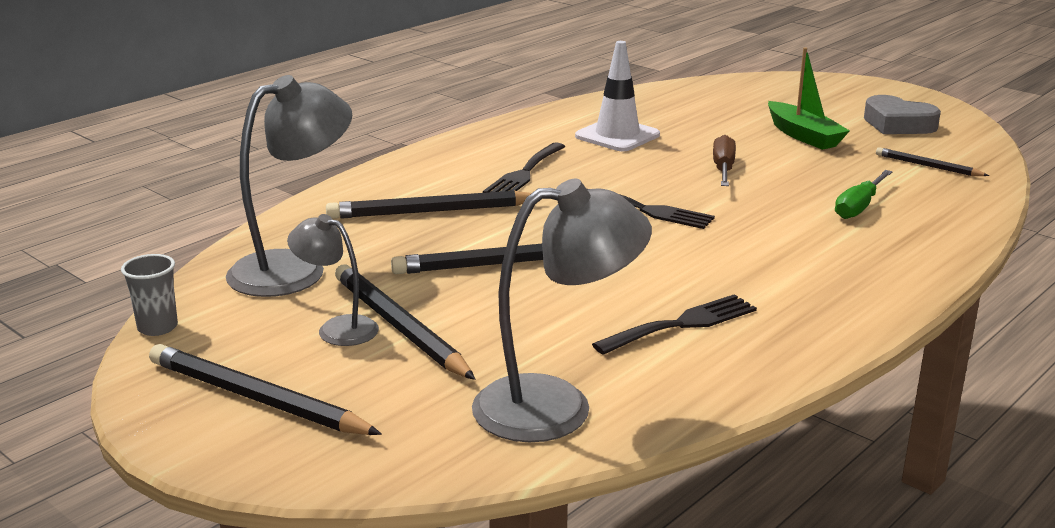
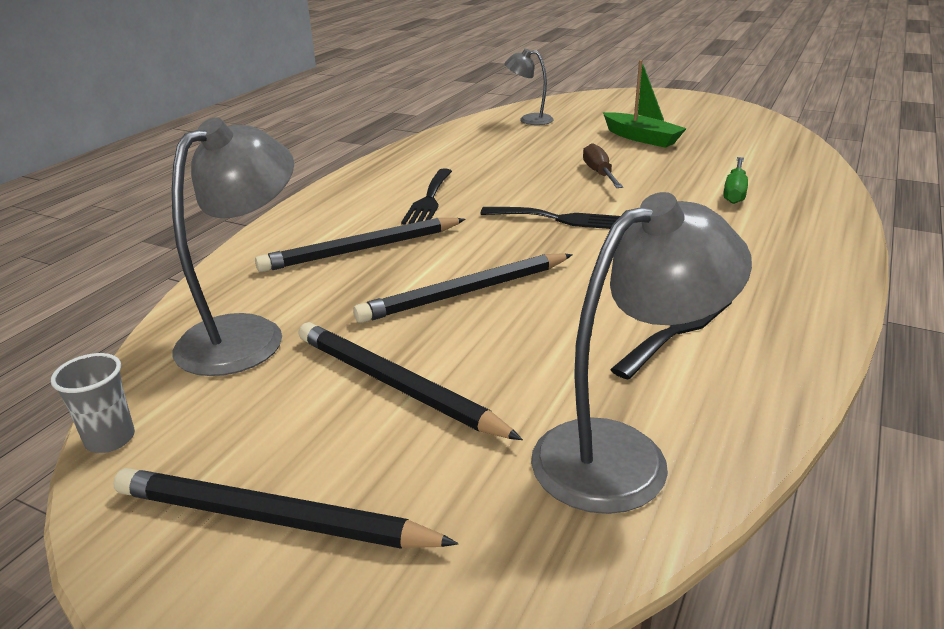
camera: 15 degrees left, 5 degrees up
grey lamp [287,214,379,346] -> grey lamp moved to [505,49,553,125]
white traffic cone [575,41,660,151] -> none
grey heart [864,95,941,134] -> none
black pencil [876,147,989,176] -> none

